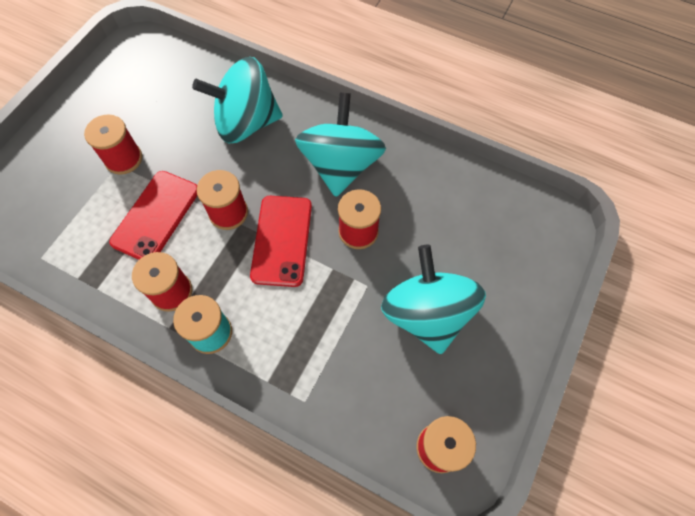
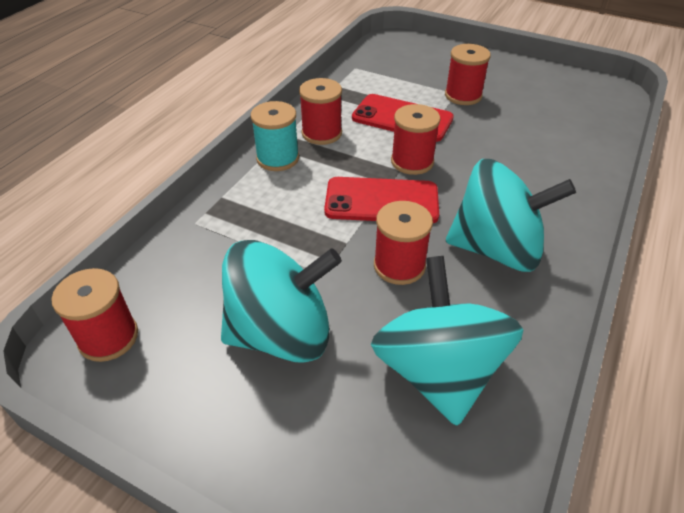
camera: 90 degrees right, 20 degrees down
turquoise spinning top [192,57,283,143] -> turquoise spinning top moved to [371,256,524,426]

